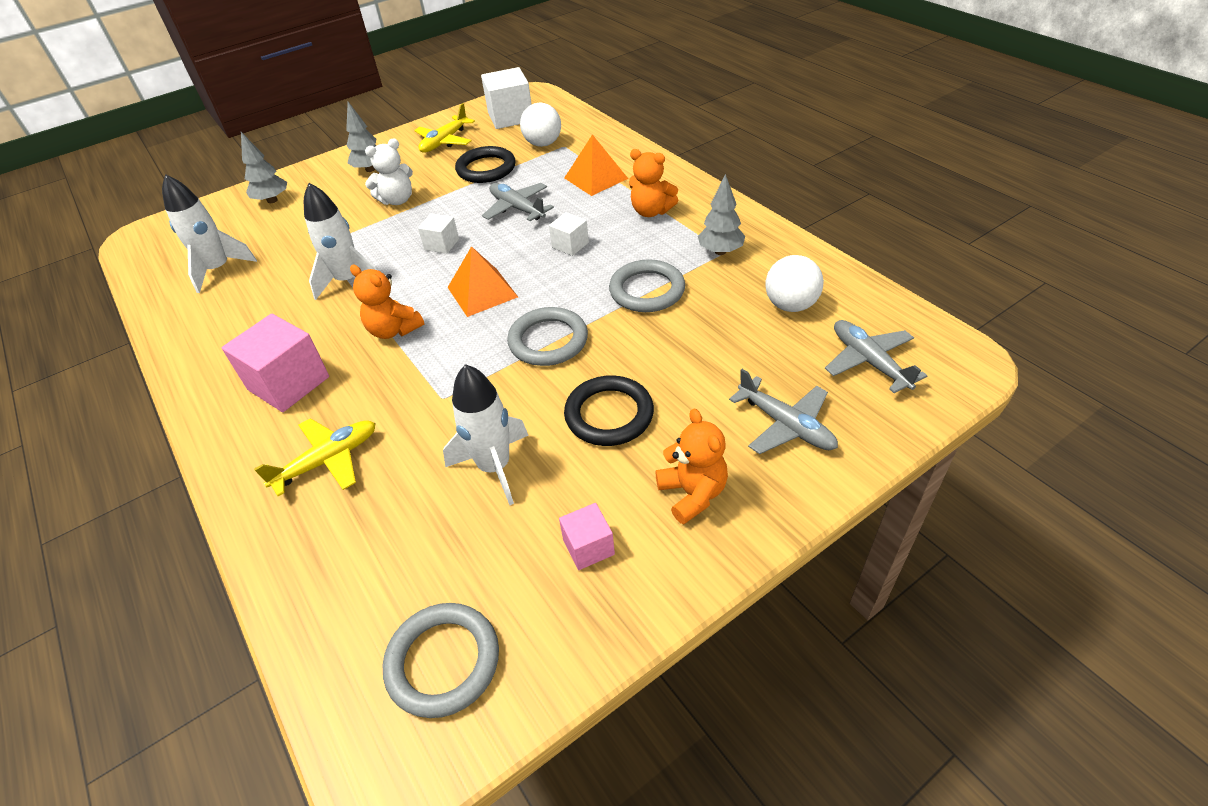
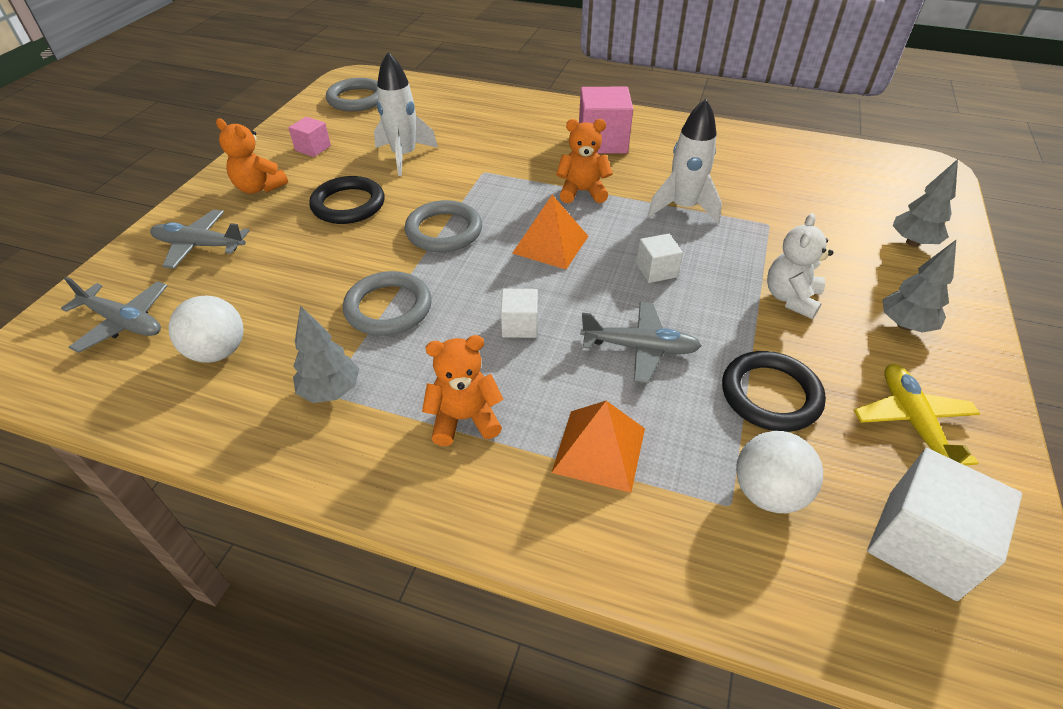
camera: 140 degrees right, 0 degrees up
white rocket [162,174,257,293] -> none
yellow plane [254,418,376,496] -> none

